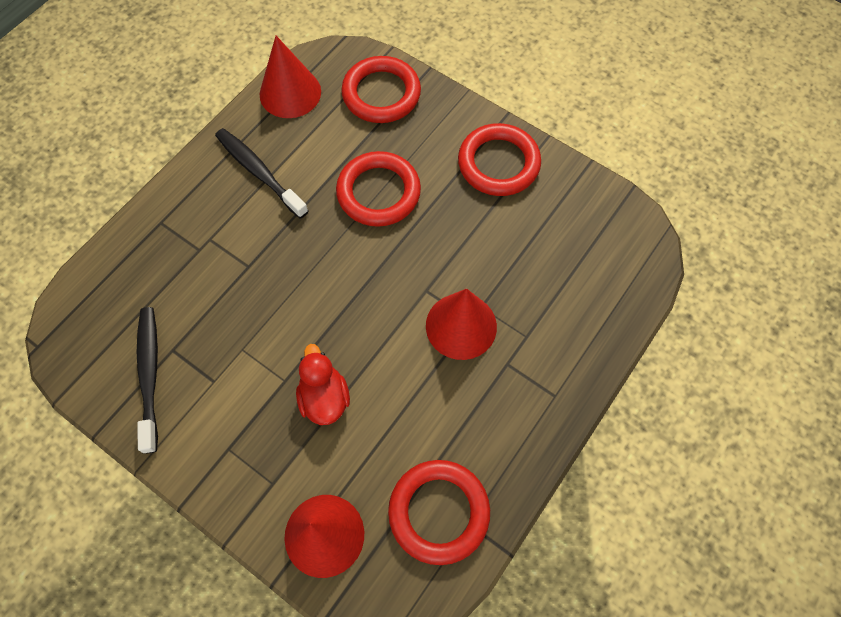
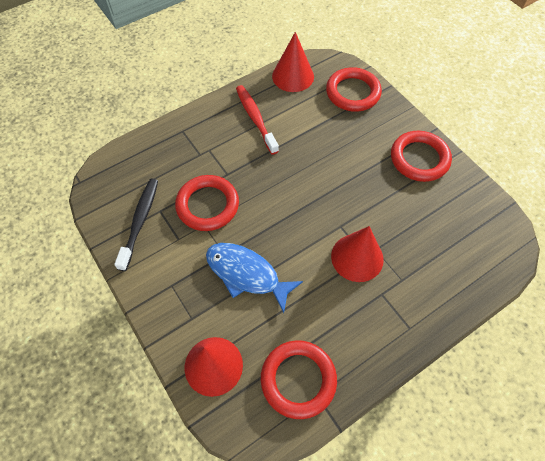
camera: 20 degrees right, 5 degrees down
black toothbrush [215,128,308,219] -> red toothbrush [236,85,279,155]
red duck [296,344,350,425] -> blue fish [206,243,303,313]
red ring [336,151,421,227] -> red ring moved to [175,175,239,231]

